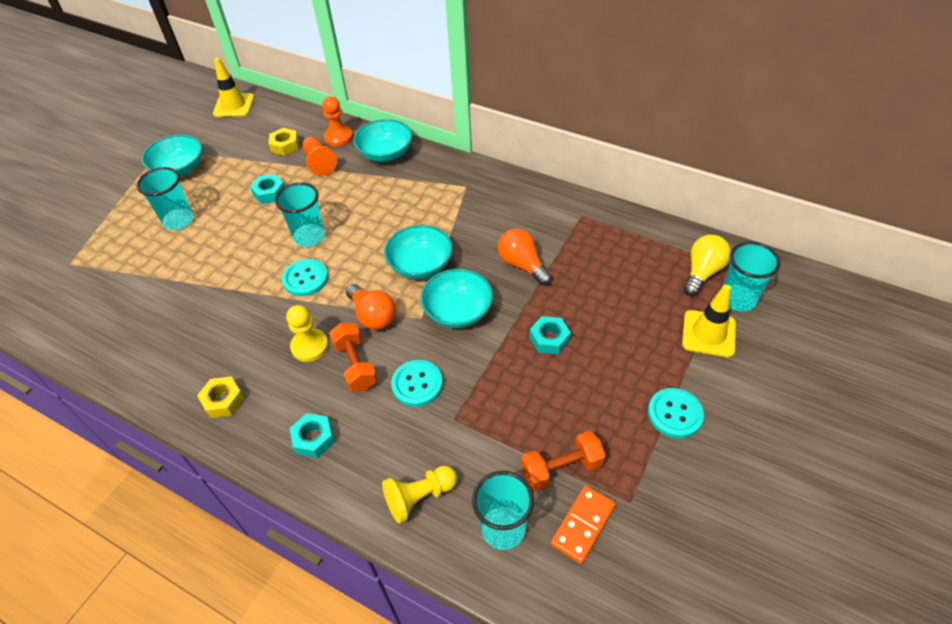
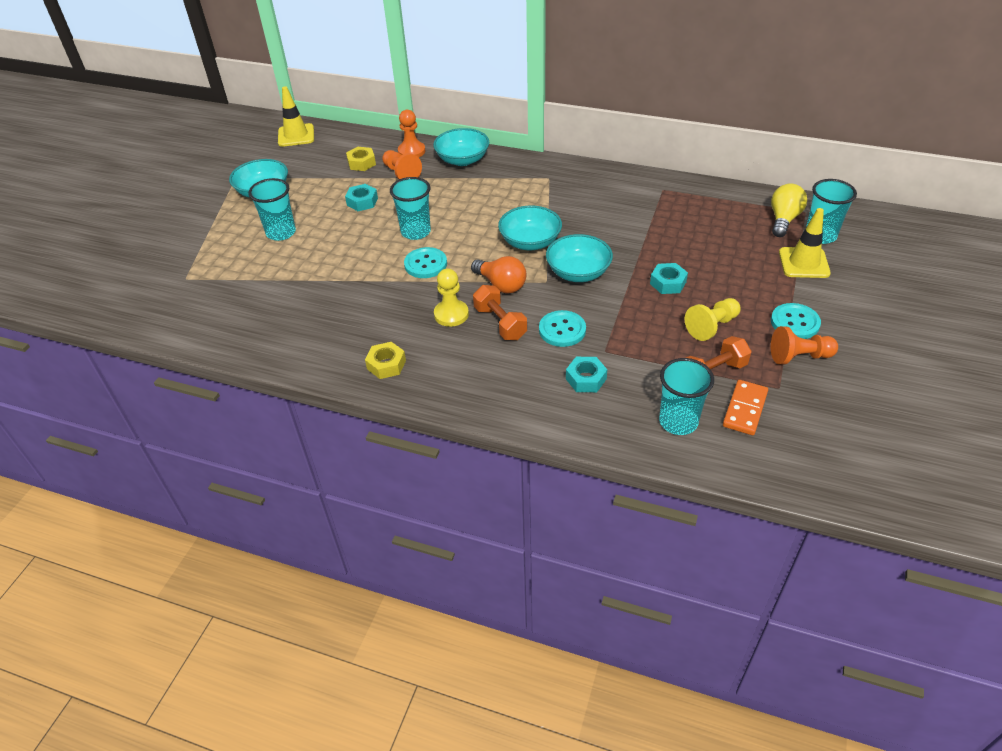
camera: 10 degrees left, 5 degrees down
turquoise nut [290,413,335,458] -> turquoise nut moved to [566,357,607,392]
yellow pawn [382,466,457,524] -> yellow pawn moved to [684,298,741,341]
orange light bulb [498,228,552,286] -> none
none -> orange pawn [771,326,838,364]

